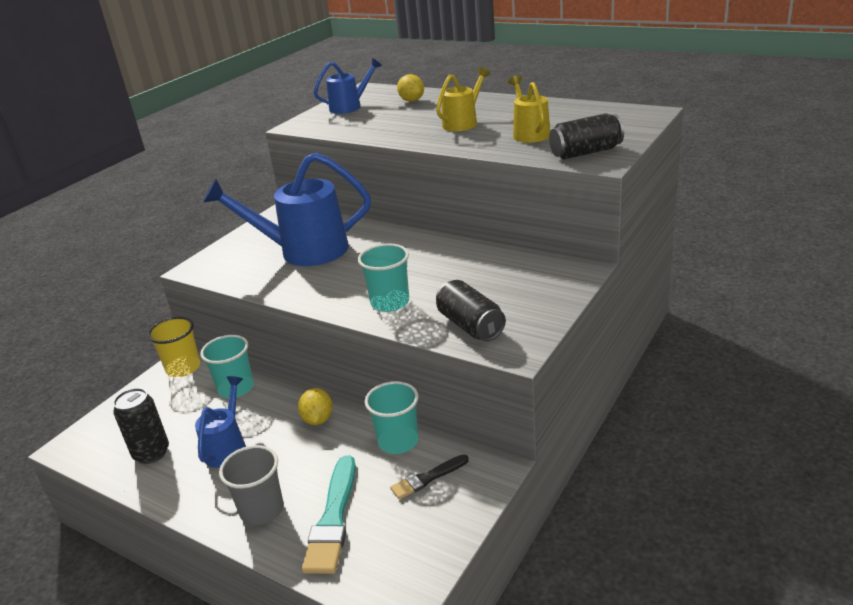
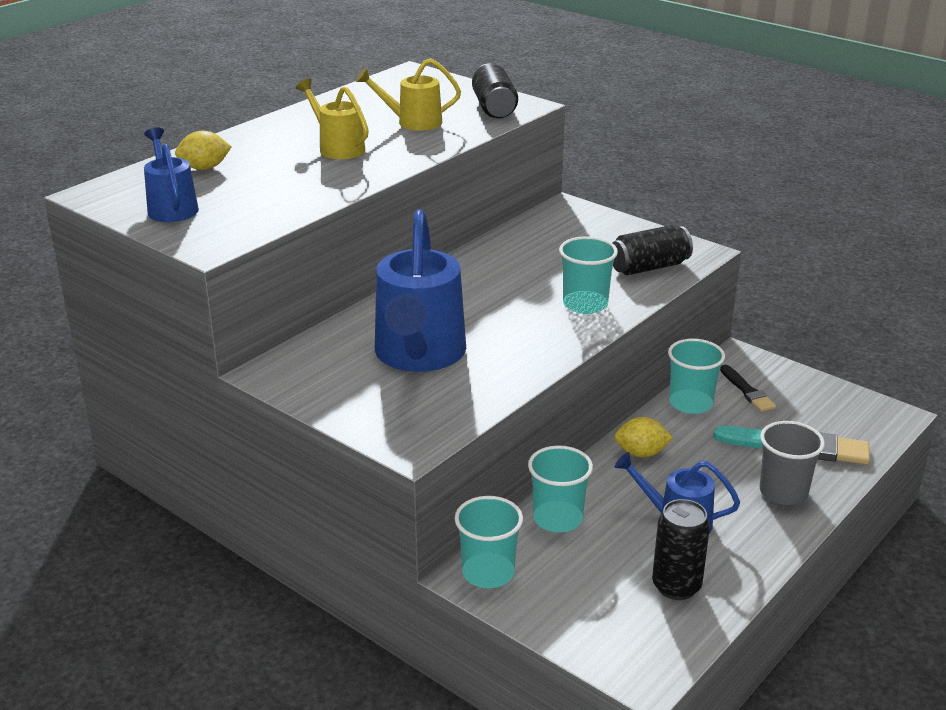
camera: 85 degrees left, 0 degrees up
yellow cup [148,317,200,377] -> turquoise cup [455,496,523,588]

